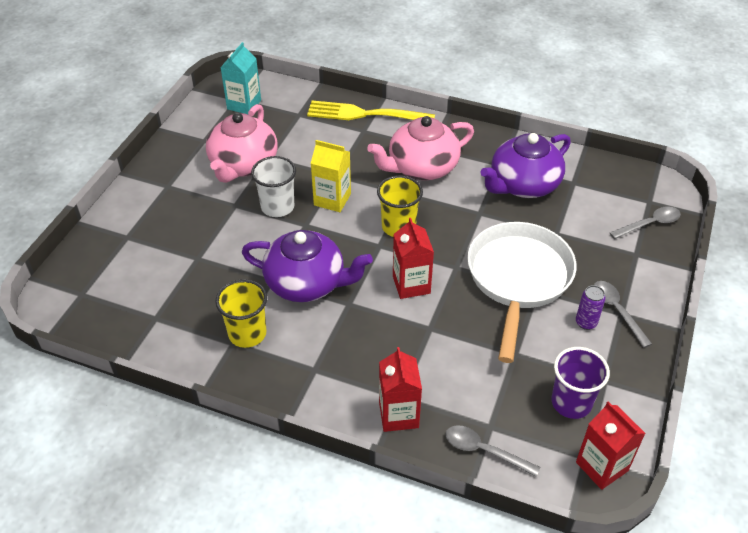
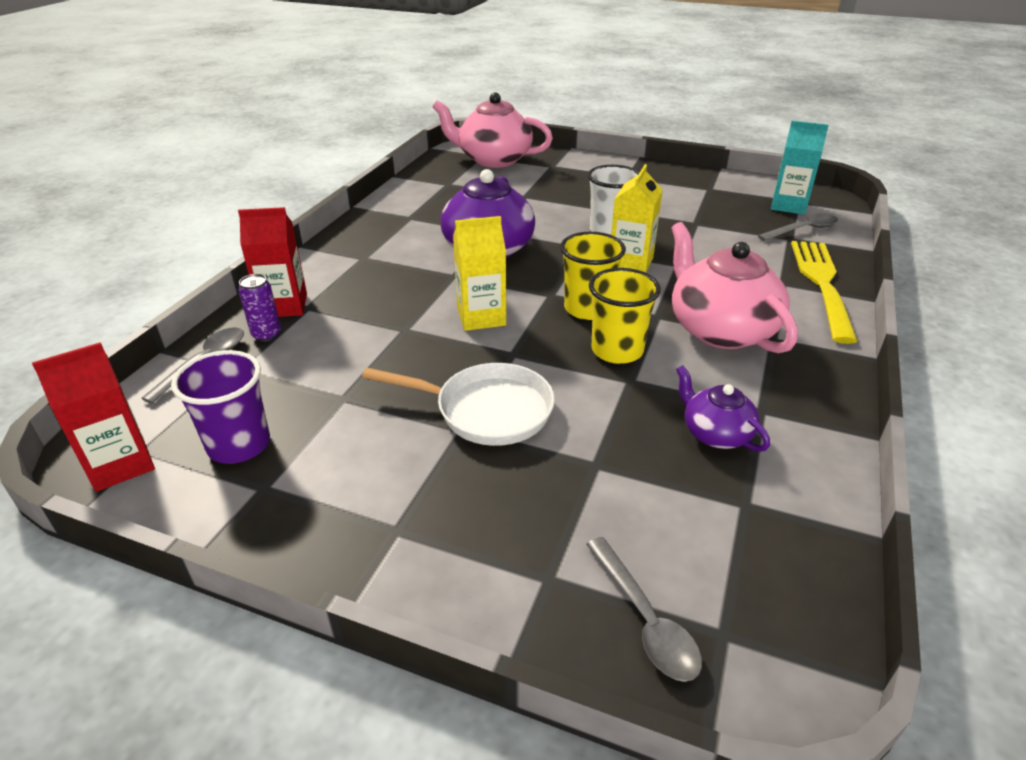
camera: 90 degrees right, 10 degrees down
pink teapot [206,104,278,183] -> pink teapot moved to [433,93,553,168]
yellow cup [215,279,267,348] -> yellow cup moved to [589,268,661,364]
red carton [393,218,434,299] -> yellow carton [453,216,506,331]
white pan [467,222,577,363] -> white pan [362,363,555,446], size x0.66
purple teapot [480,133,571,198] -> purple teapot [676,365,770,452], size x0.54
purple can [576,285,606,330] -> purple can moved to [238,274,281,342]
grey spoon [594,281,652,348] -> grey spoon moved to [758,213,838,241]

